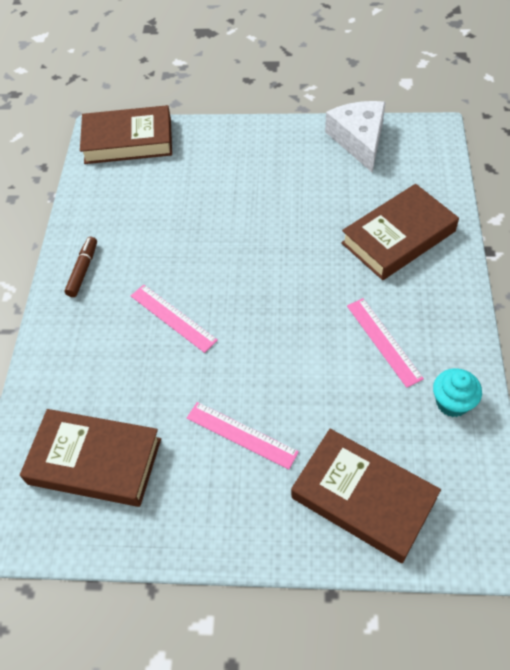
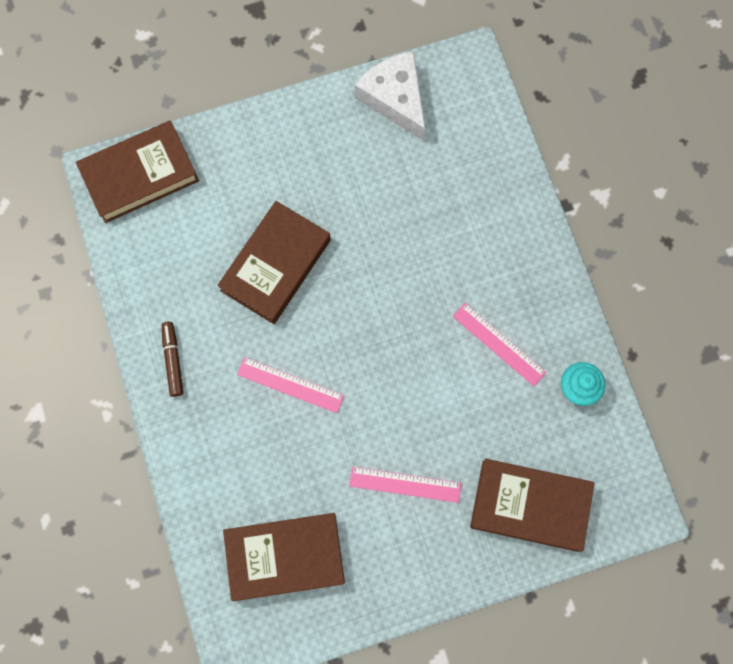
camera: 25 degrees left, 20 degrees up
brown book [341,184,459,280] -> brown book moved to [217,201,331,324]

